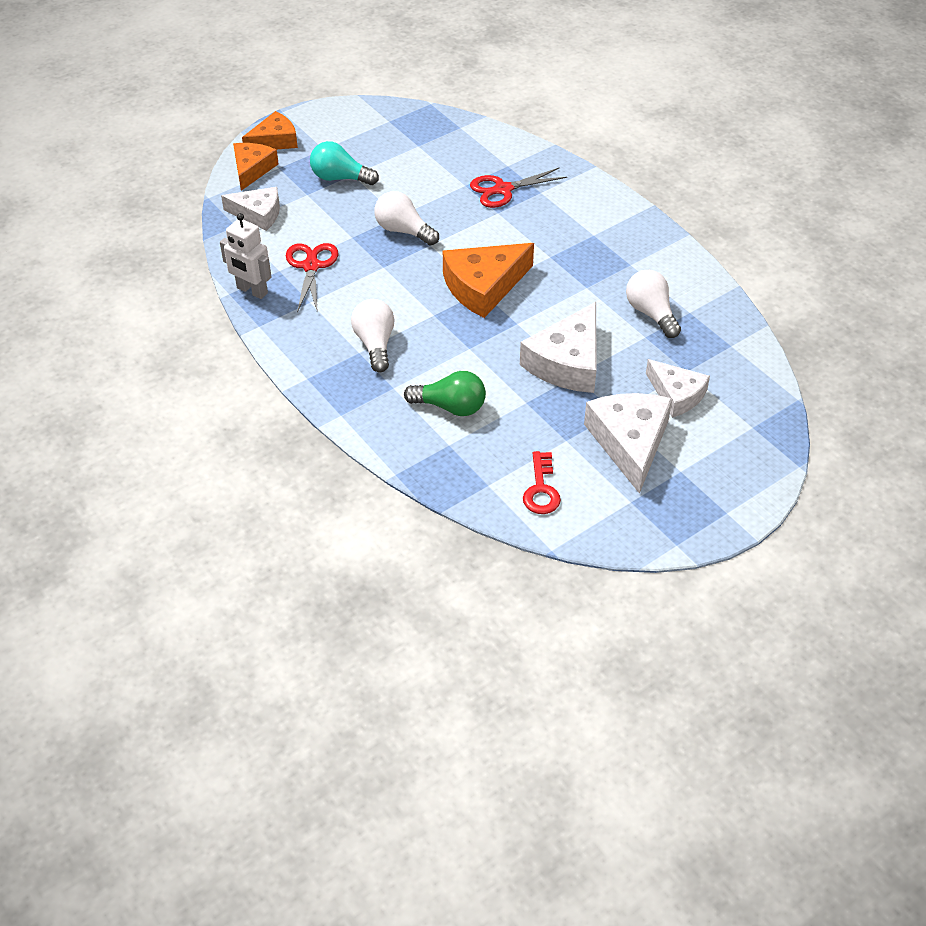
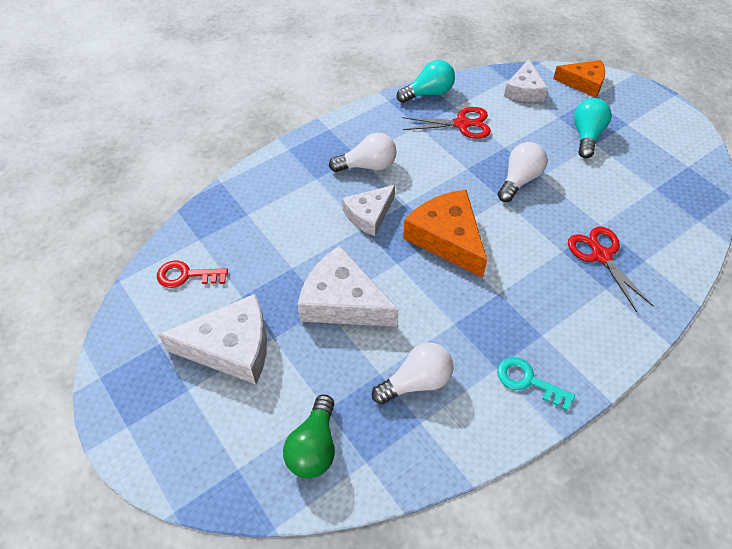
camera: 90 degrees right, 5 degrees up
white robot [220,213,272,299] -> turquoise light bulb [396,60,455,103]
orange cheese [242,111,298,150] -> none
green light bulb [404,371,486,416] -> green light bulb moved to [283,395,335,479]
white cheese [646,359,710,418] -> white cheese moved to [342,185,395,236]
none -> turquoise key [497,357,575,411]

